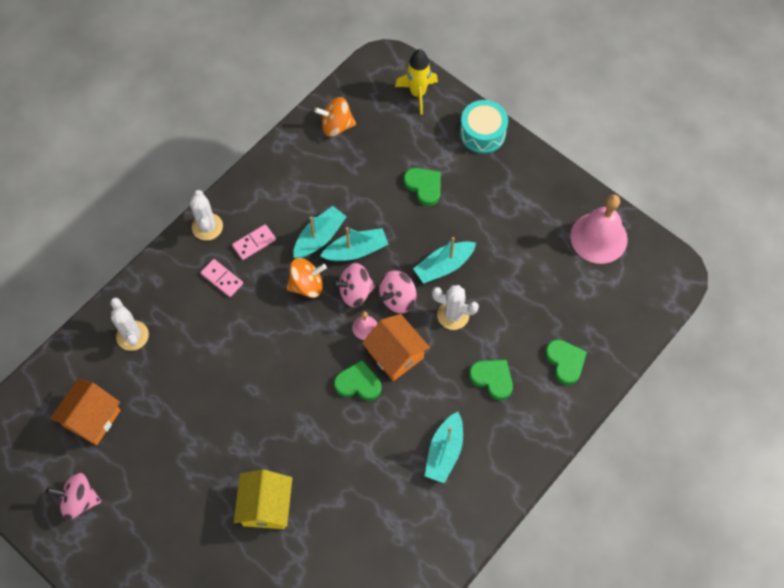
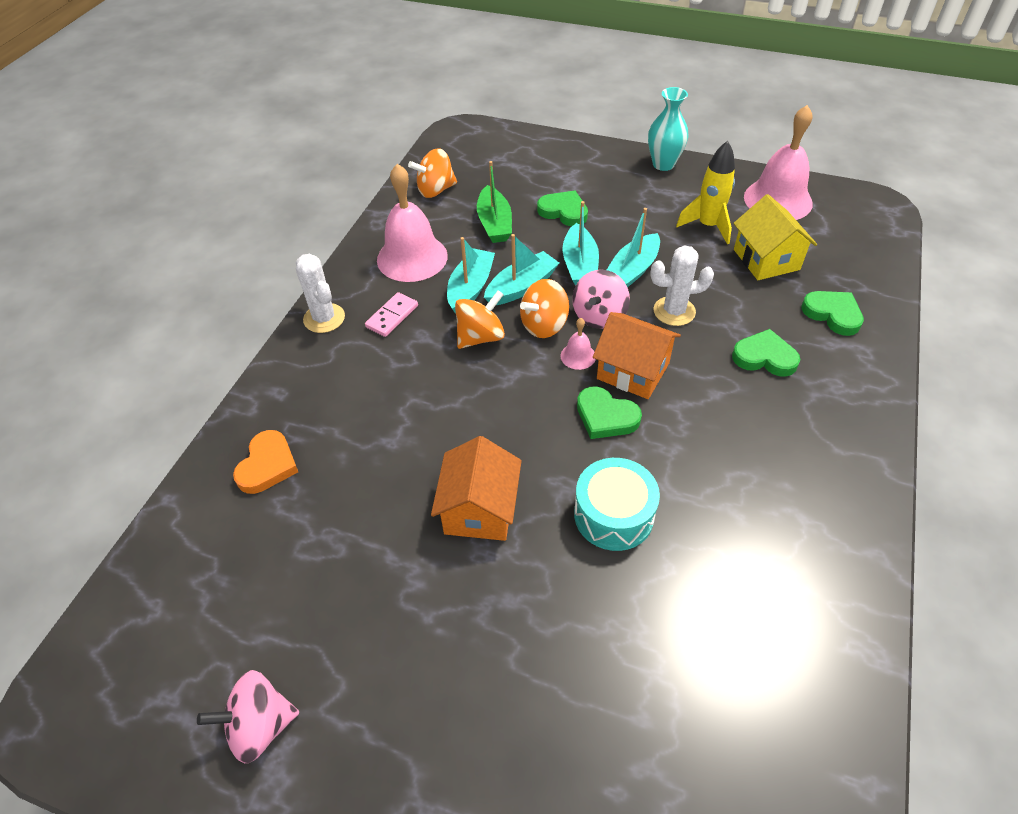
camera: 20 degrees left, 15 degrees down
orange house [50,378,121,445] -> orange house moved to [431,436,522,541]
white cactus [110,298,149,351] -> orange heart [233,430,298,494]
pink domino [200,259,243,297] -> none
yellow house [234,469,292,529] -> yellow house moved to [733,194,817,280]
pink spinning top [333,263,376,307] -> orange spinning top [520,279,569,338]
green heart [334,360,381,401] -> green heart turned 135 degrees counterclockwise [577,386,642,439]
yellow rocket [395,49,438,115] -> yellow rocket moved to [676,141,735,244]
turquoise boat [425,412,463,483] -> turquoise boat moved to [562,201,599,286]
turquoise drum [460,100,508,153] -> turquoise drum moved to [574,458,660,551]
none -> pink bell [377,164,448,282]
none -> green boat [477,161,512,243]
none -> turquoise vase [648,87,689,171]

